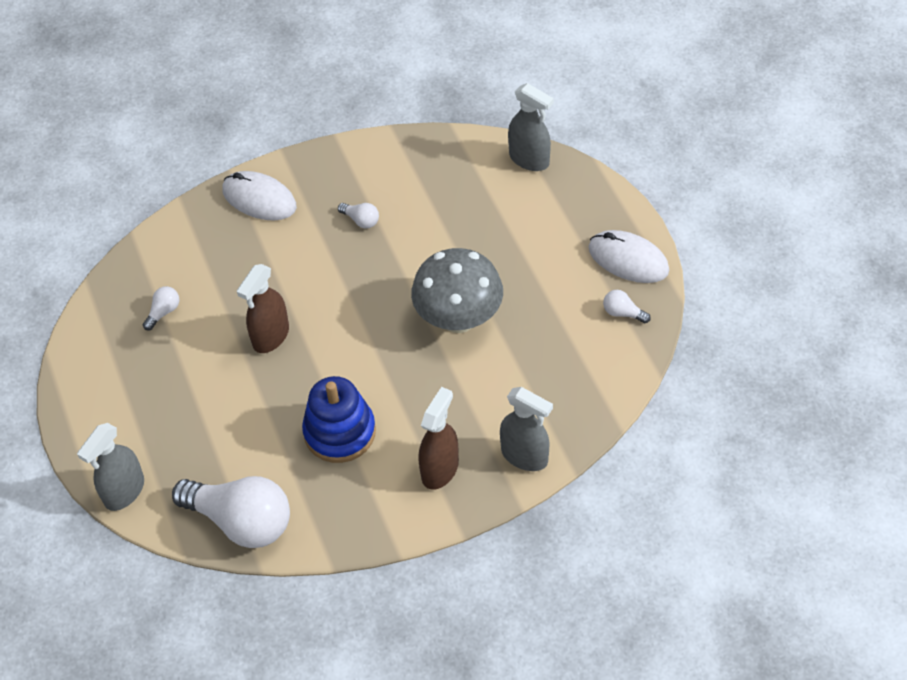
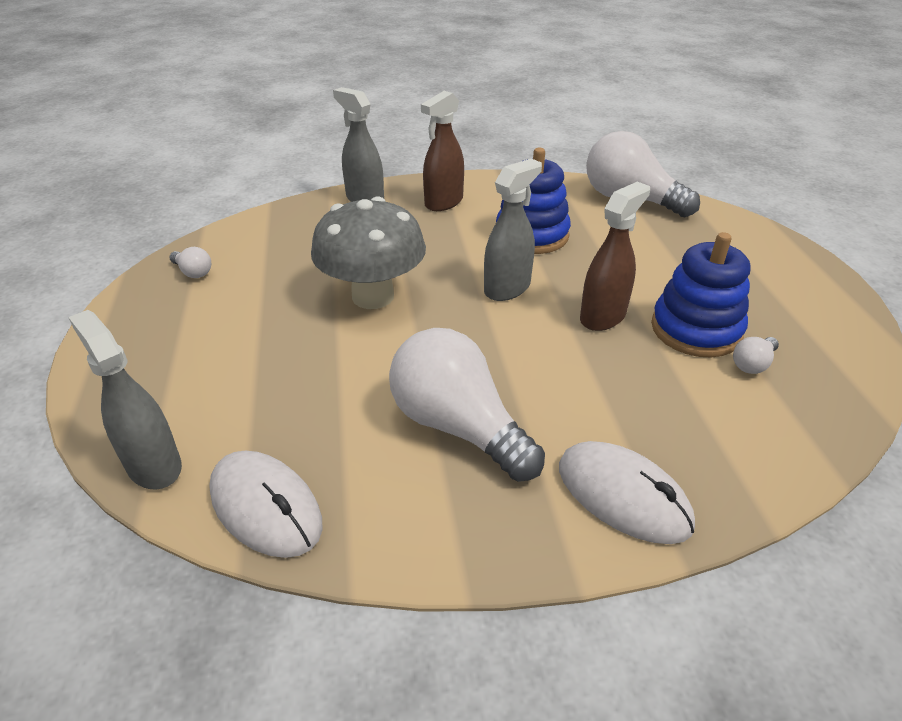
camera: 170 degrees left, 15 degrees down
grey spray bottle [77,423,144,511] -> grey spray bottle moved to [484,159,542,301]
white light bulb [338,203,379,228] -> white light bulb [389,328,545,482], size x2.43
white mouse [588,230,669,283] -> white mouse moved to [209,451,322,558]
none -> blue stacking toy [651,232,750,358]

